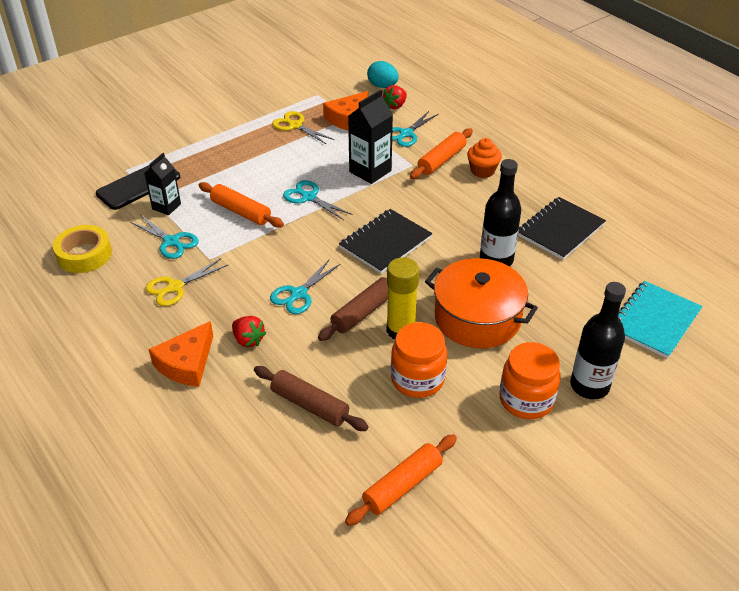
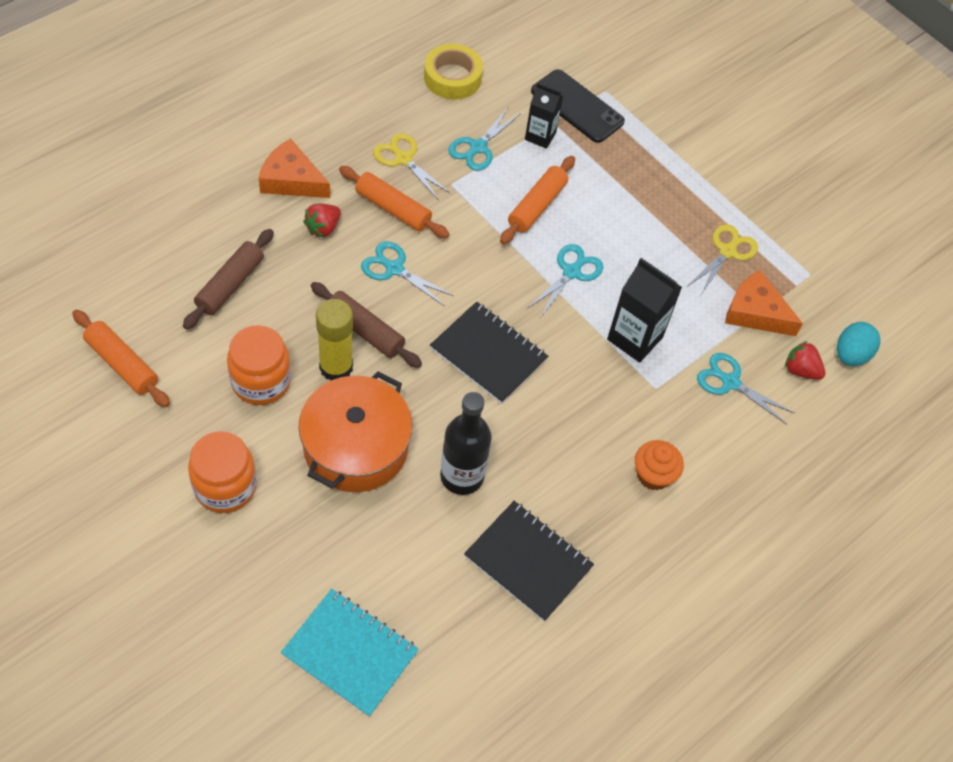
camera: 80 degrees right, 15 degrees up
orange rolling pin [410,128,473,179] -> orange rolling pin moved to [339,166,450,238]
black bottle [570,282,626,399] -> none

